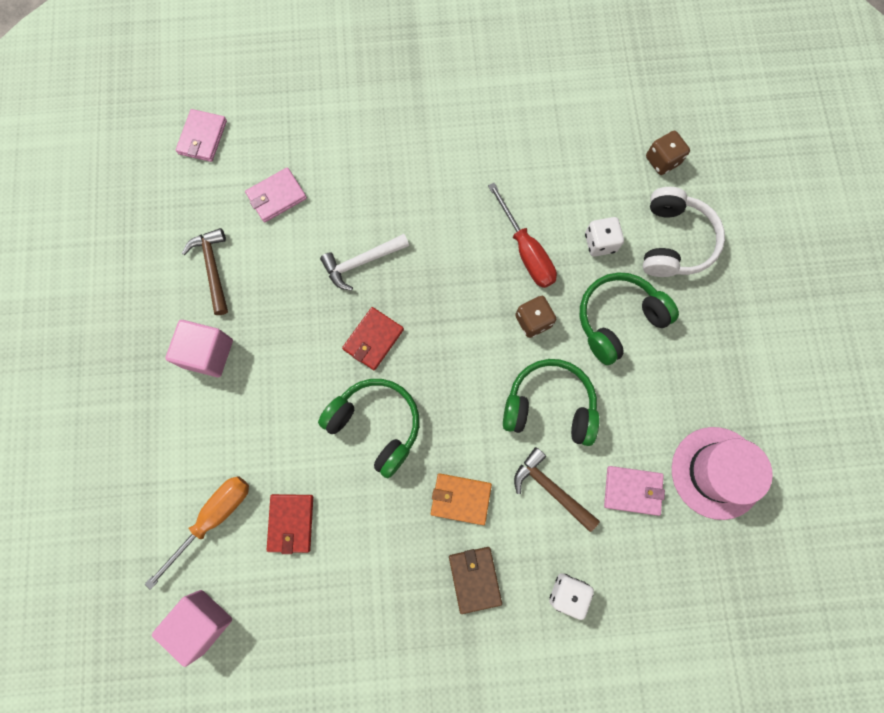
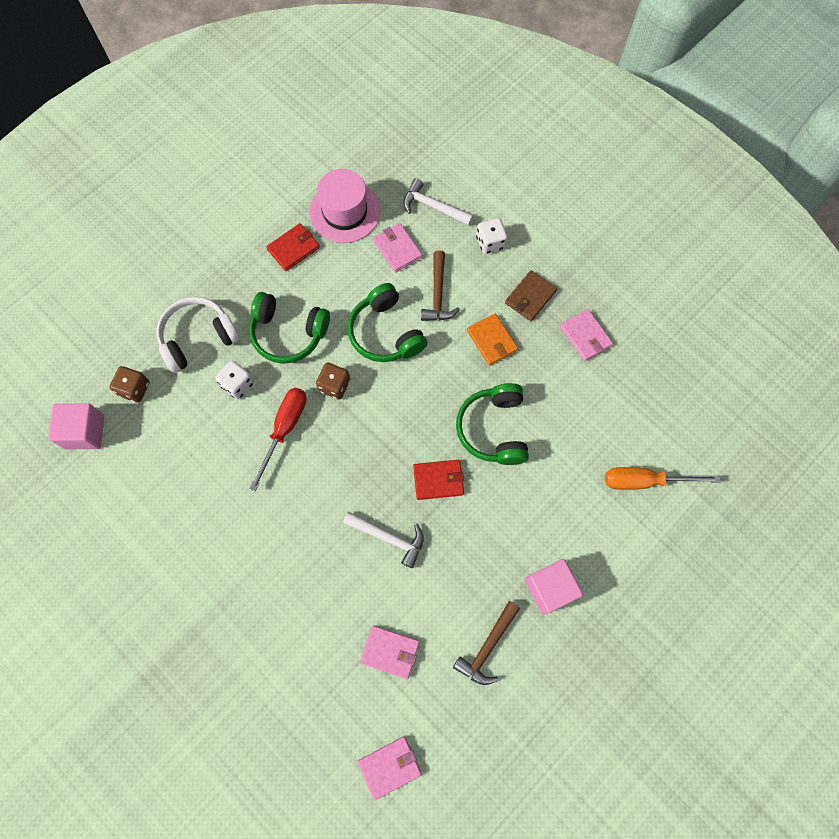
camera: 130 degrees left, 5 degrees down
pink cube [152,590,232,667] -> pink cube moved to [48,403,105,449]
red wallet [267,494,313,554] -> red wallet moved to [266,223,320,271]
none -> white hammer [403,178,473,226]
none -> pink wallet [560,309,613,361]

